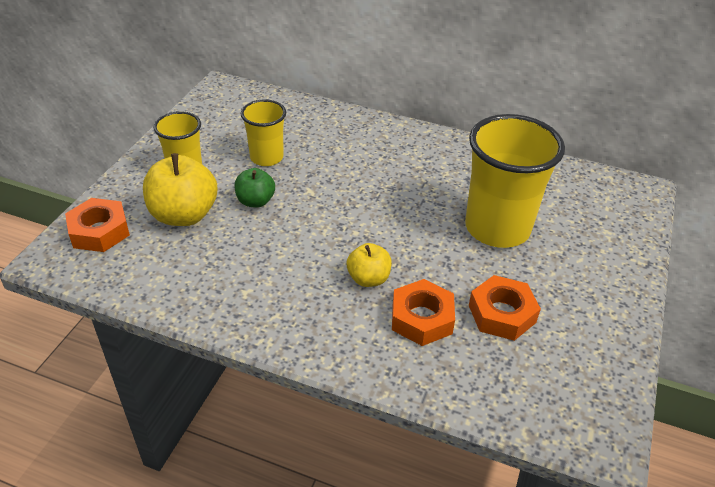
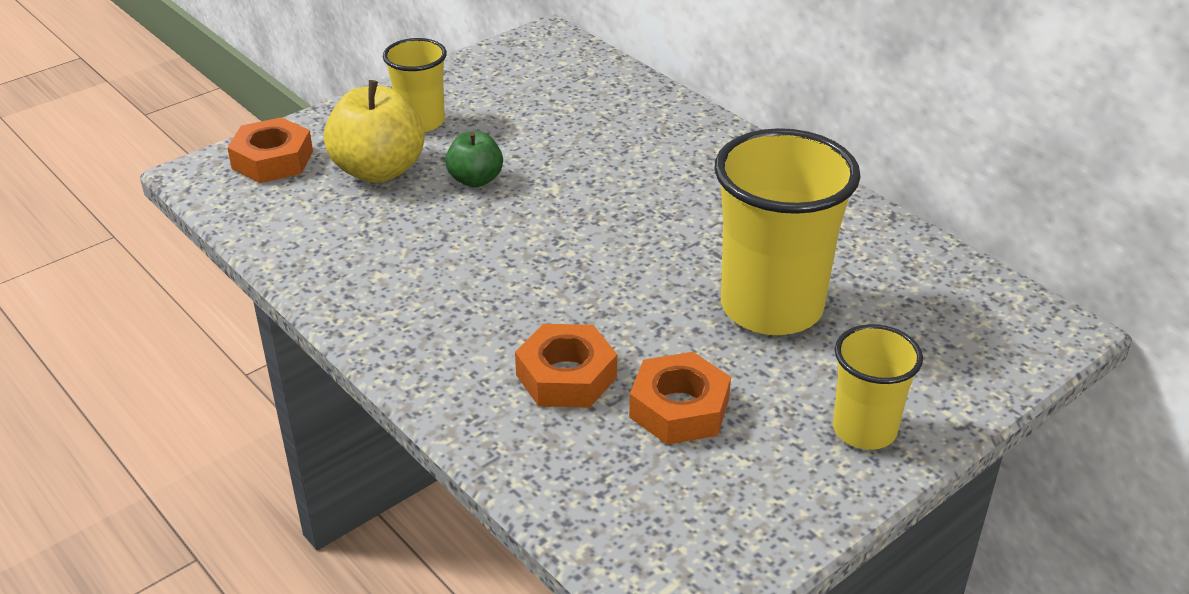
camera: 30 degrees right, 5 degrees down
yellow cup [241,100,286,166] -> yellow cup moved to [833,324,923,450]
yellow apple [347,243,392,287] -> none

